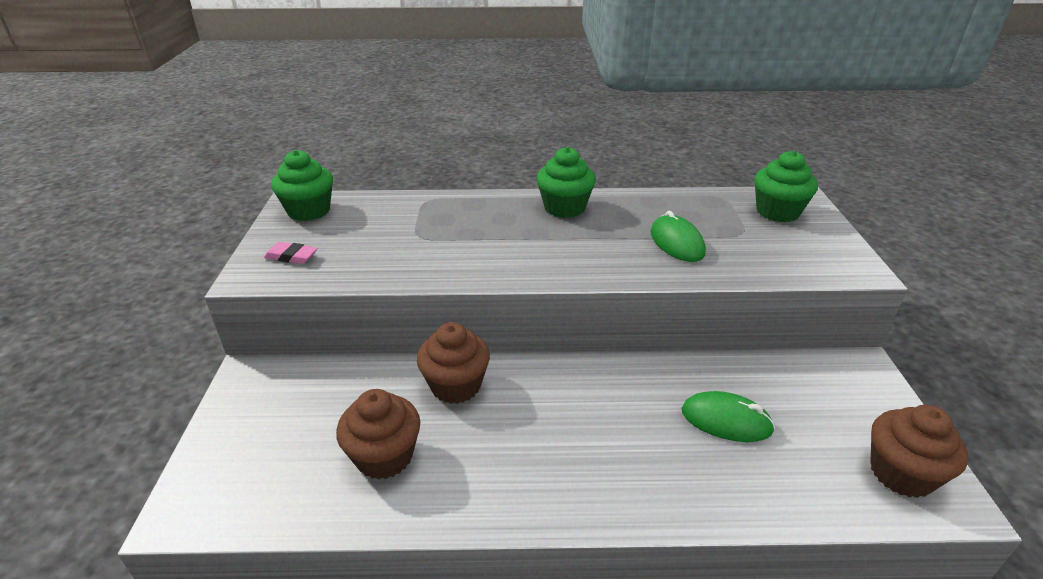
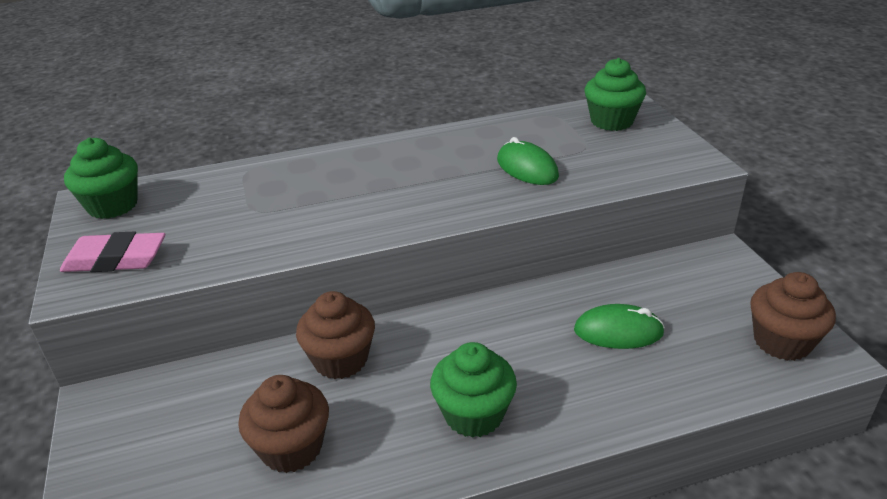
camera: 15 degrees left, 0 degrees up
pink eraser [264,242,318,264] -> pink eraser [60,231,165,272], size x1.66
green cupcake [536,147,596,218] -> green cupcake moved to [430,342,517,438]

